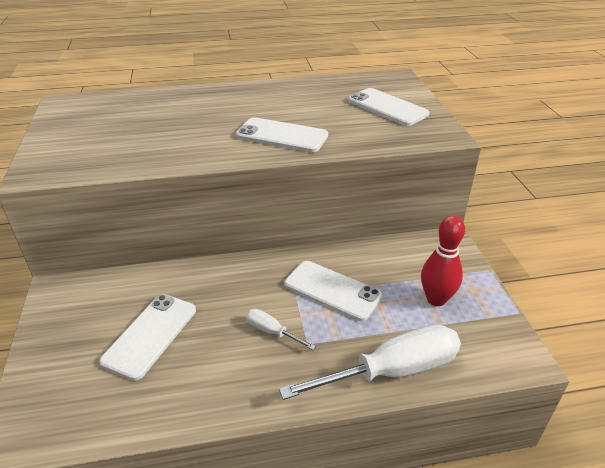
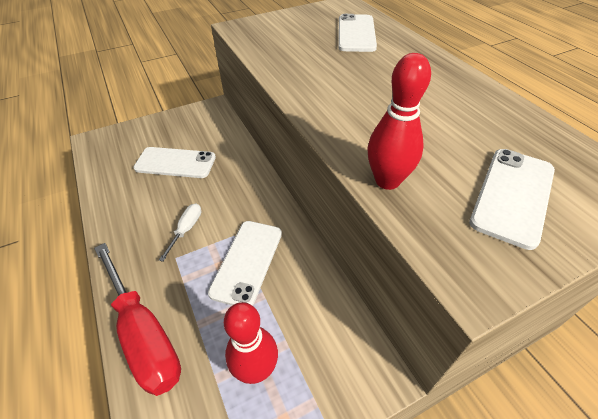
camera: 75 degrees right, 10 degrees up
white phone [236,117,328,152] -> white phone moved to [338,14,377,52]
white screwdriver [279,325,461,400] -> red screwdriver [94,243,181,396]
none -> red bowling pin [367,53,431,190]

